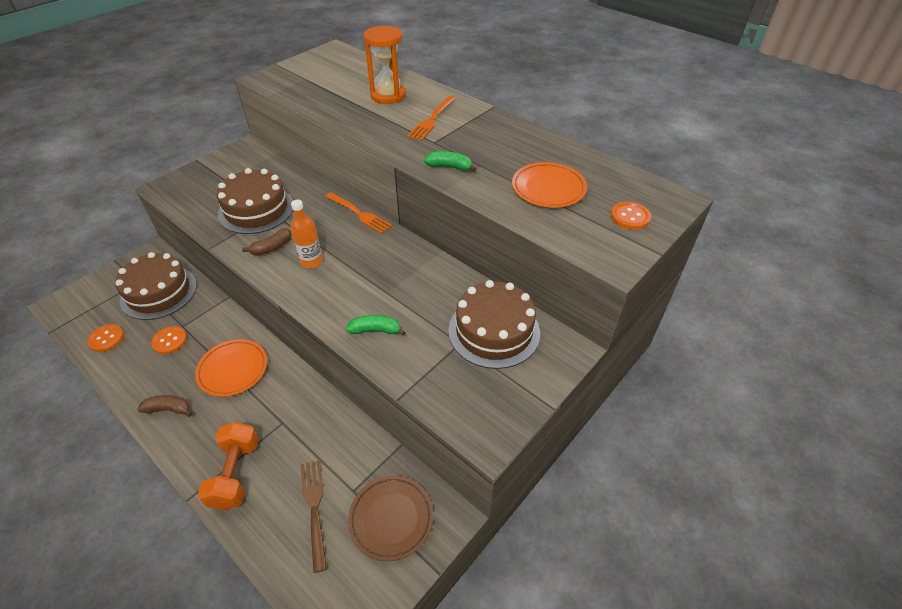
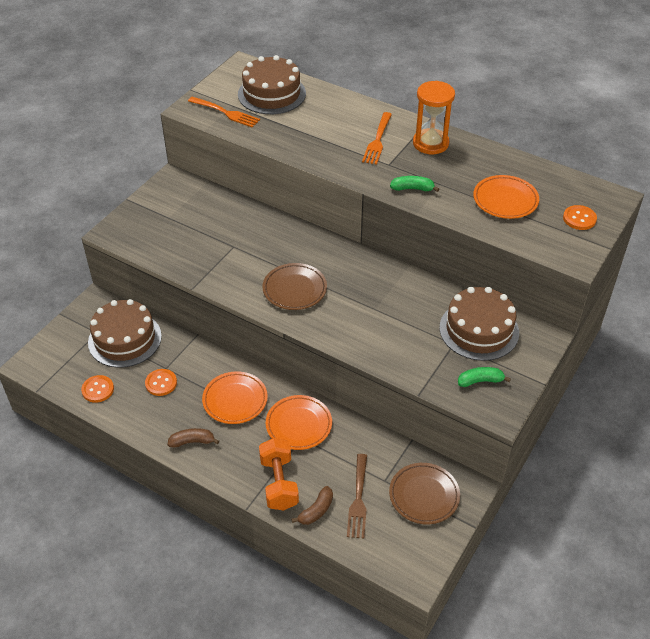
camera: 10 degrees left, 0 degrees up
brown cake [217,168,293,234] -> brown cake moved to [238,55,306,114]
brown banana [242,228,291,256] -> brown banana moved to [291,486,333,525]
orange bottle [291,200,323,268] -> brown plate [262,263,327,310]
brown fork [300,460,327,573] -> brown fork turned 150 degrees counterclockwise [347,454,367,538]
orange fork [325,192,393,234] -> orange fork moved to [188,97,260,128]
green banana [346,315,405,335] -> green banana moved to [458,367,511,387]
orange hourglass [364,26,406,104] -> orange hourglass moved to [413,81,455,154]
none -> orange plate [266,395,332,450]

